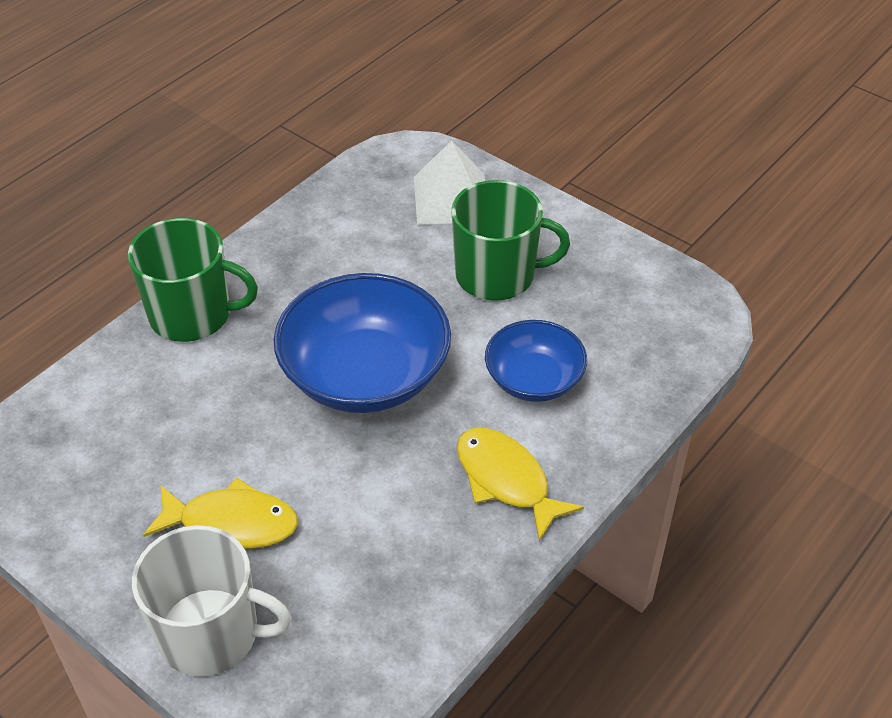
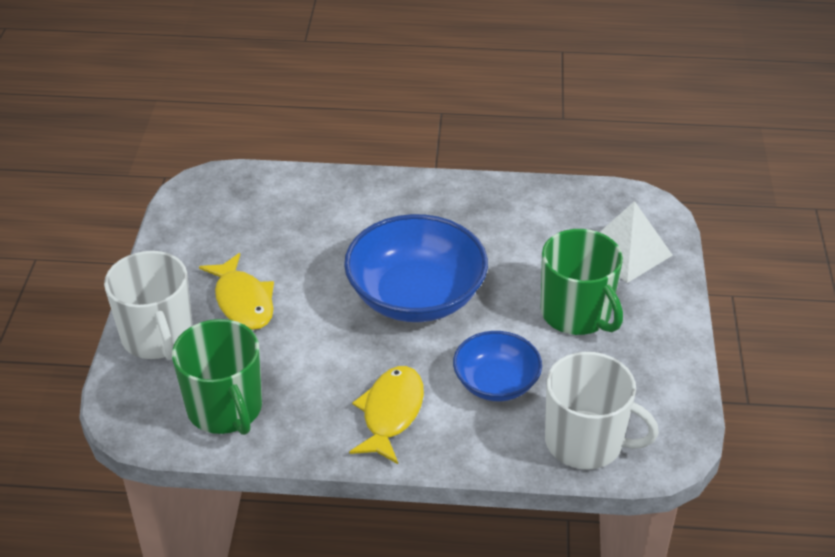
camera: 55 degrees right, 5 degrees down
green mug [128,218,258,342] -> green mug moved to [172,319,262,435]
none -> white mug [545,352,659,470]

